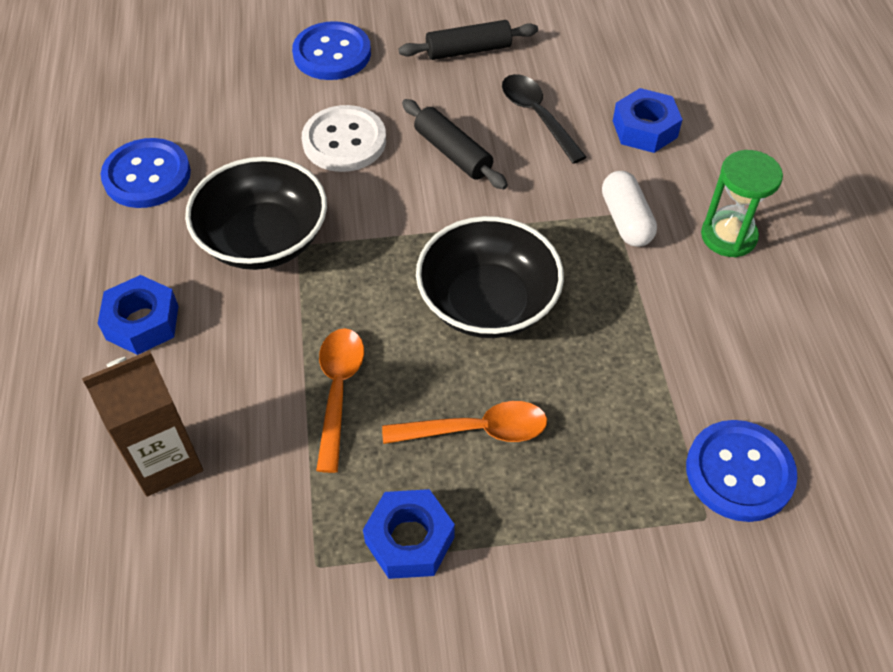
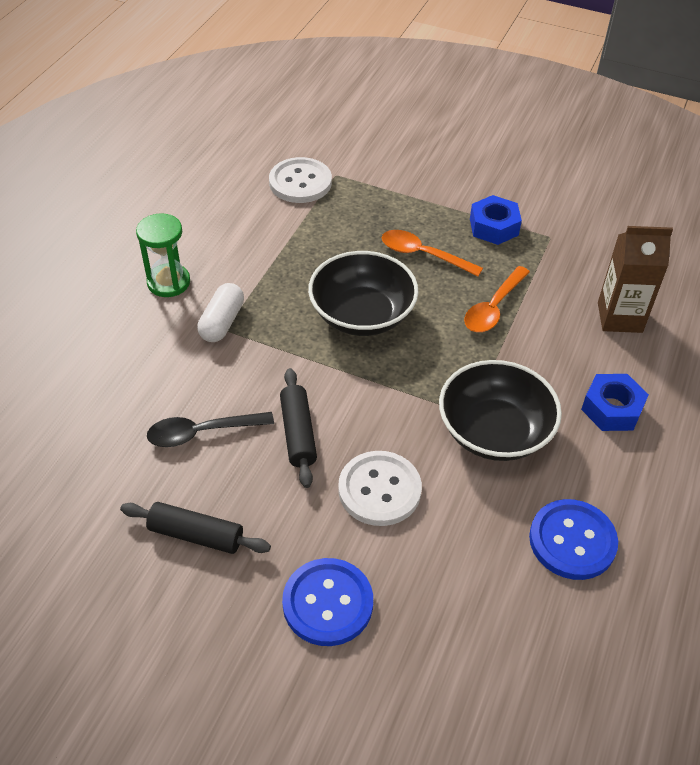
camera: 150 degrees left, 5 degrees down
black spoon [502,74,586,164] -> black spoon turned 75 degrees clockwise [147,412,274,447]
blue nut [613,88,683,153] -> none
blue button [686,420,798,522] -> white button [269,157,332,203]

